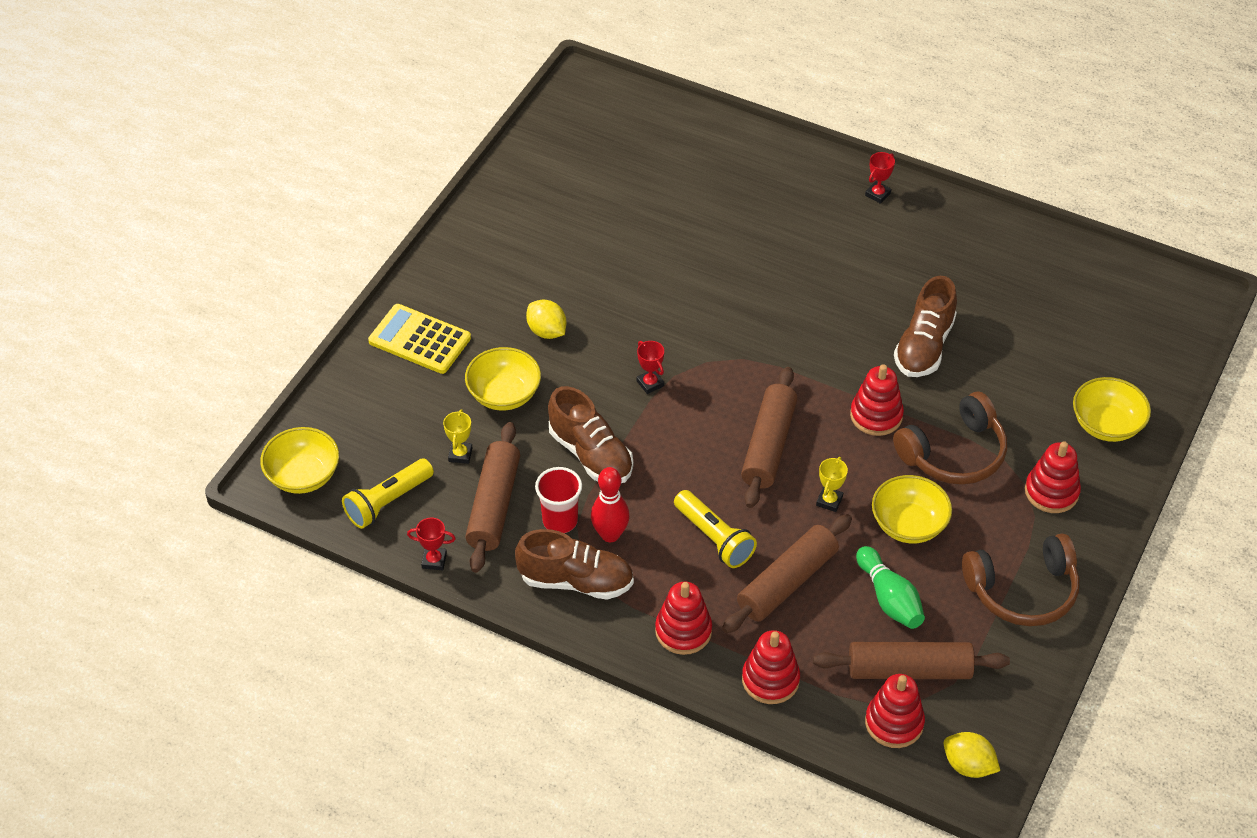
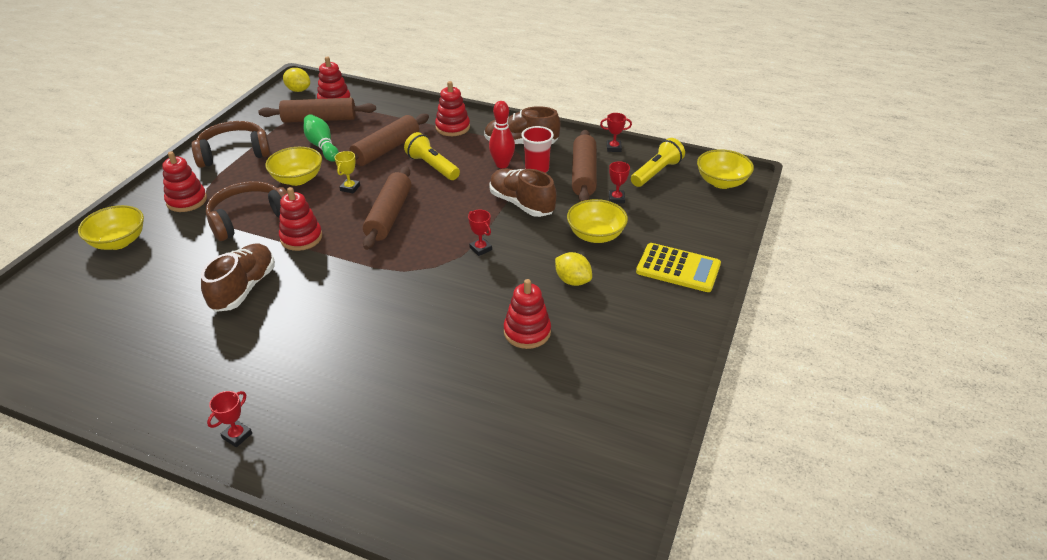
camera: 175 degrees right, 10 degrees down
yellow trophy [443,409,472,464] -> red trophy [609,161,630,204]
red stacking toy [742,630,800,704] -> red stacking toy moved to [504,279,551,349]

